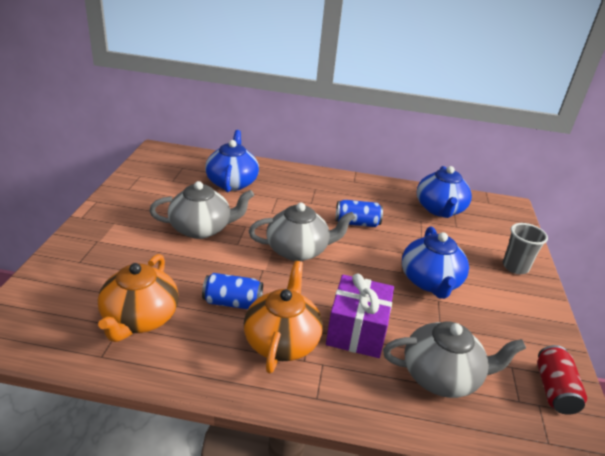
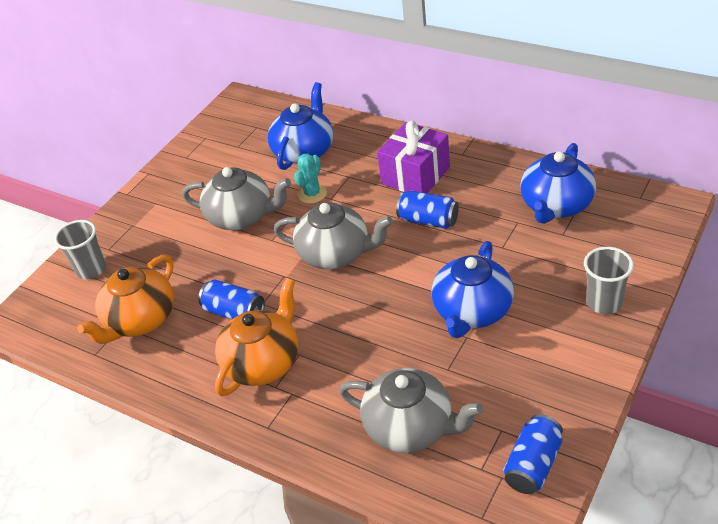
camera: 30 degrees right, 10 degrees up
purple gift [326,274,394,358] -> purple gift moved to [377,121,450,193]
red can [537,345,587,415] -> blue can [504,414,563,494]
none -> grey cup [54,220,106,279]
none -> turquoise cactus [294,153,327,204]

